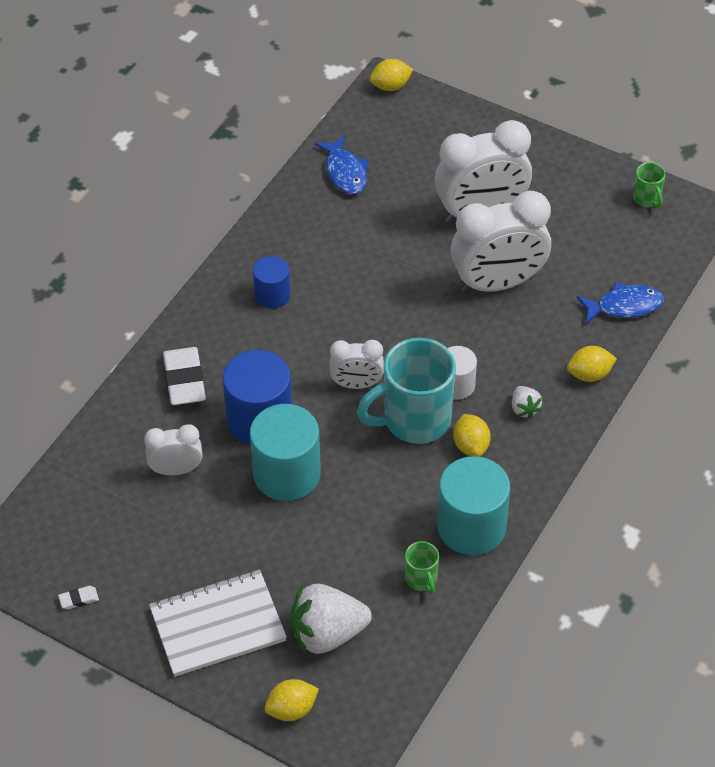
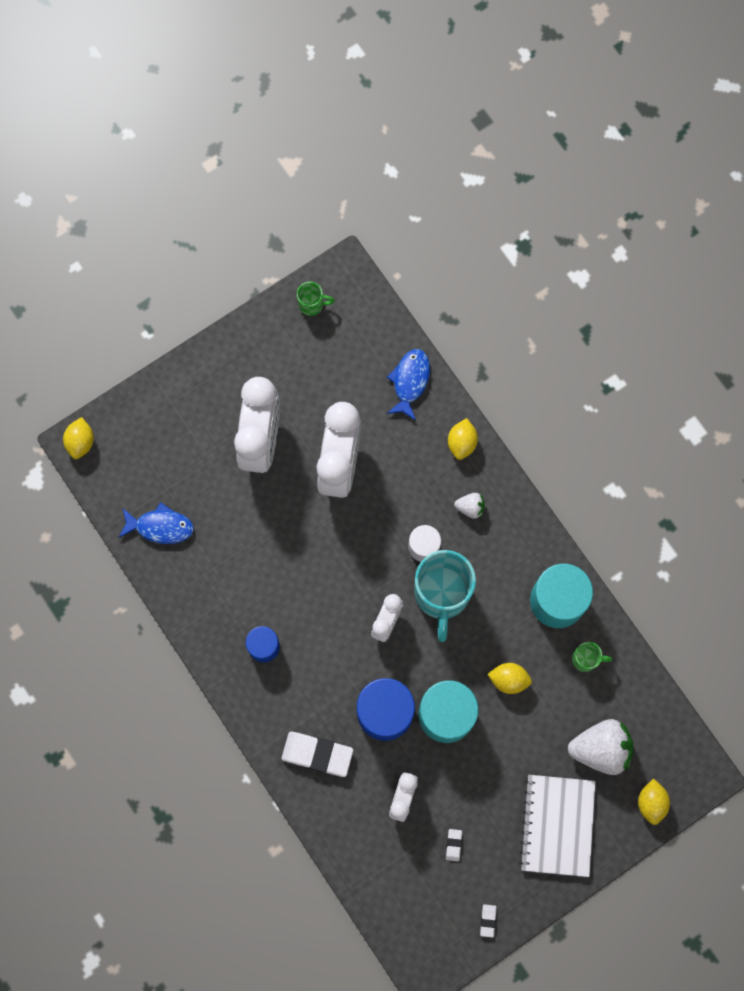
camera: 65 degrees left, 25 degrees up
white strawberry [291,584,372,655] -> white strawberry turned 105 degrees counterclockwise [568,719,634,775]
yellow lemon [453,414,491,457] -> yellow lemon moved to [487,663,532,694]
none -> white eraser [446,829,462,861]

